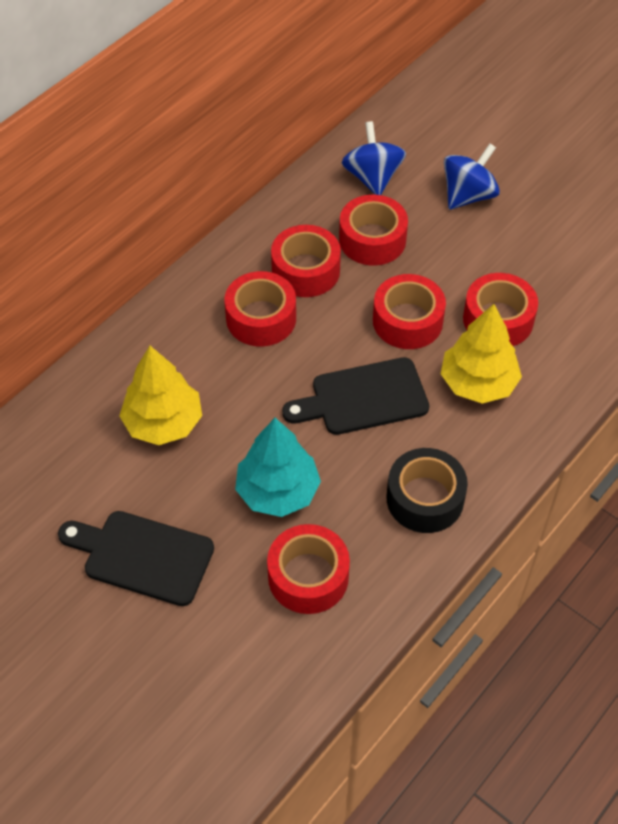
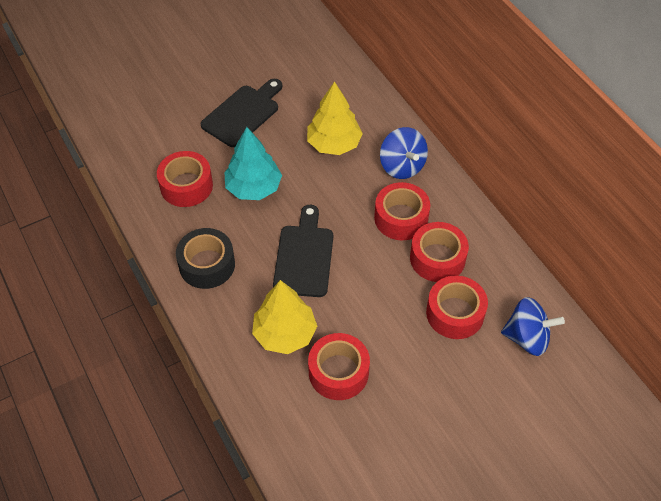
camera: 110 degrees right, 0 degrees up
red tape [373,274,446,349] -> none
blue spinning top [444,143,500,210] -> blue spinning top moved to [380,127,428,179]

